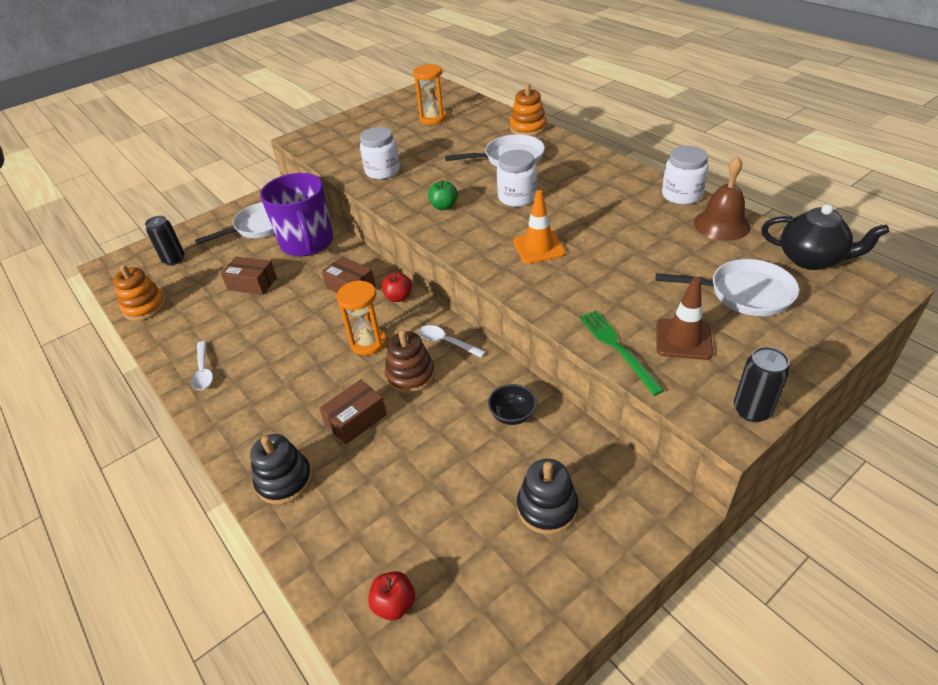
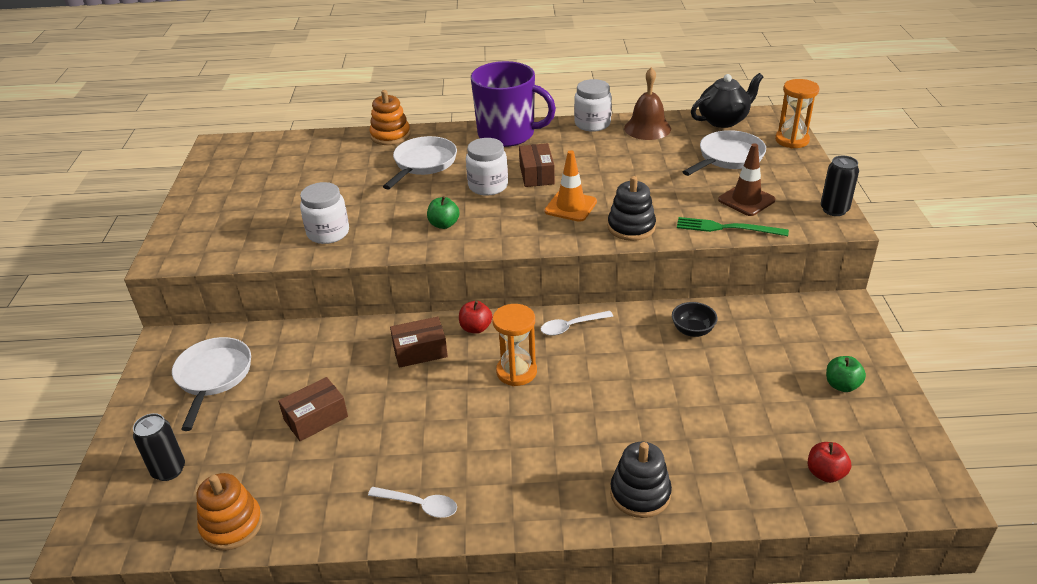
camera: 55 degrees left, 5 degrees down
purple mug [260,173,333,257] -> purple mug moved to [471,61,556,147]
brown box [319,379,387,444] -> brown box moved to [519,143,555,187]
brown stacking toy [385,330,435,394] -> none
orange hourglass [413,64,447,125] -> orange hourglass moved to [775,79,820,149]
black stacking toy [517,459,578,535] -> black stacking toy moved to [608,176,656,241]
none -> green apple [826,356,866,392]

